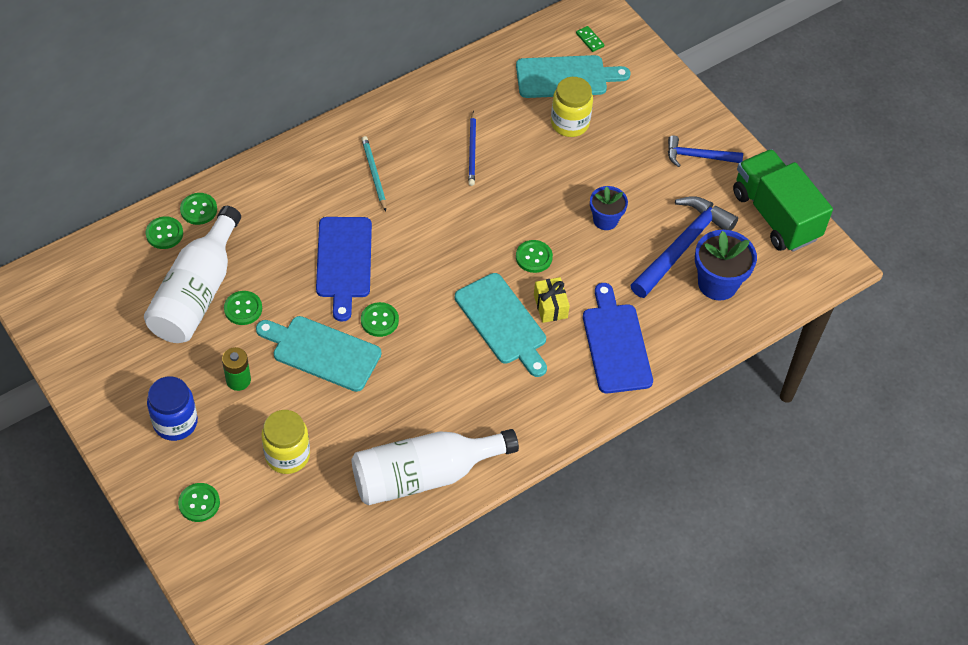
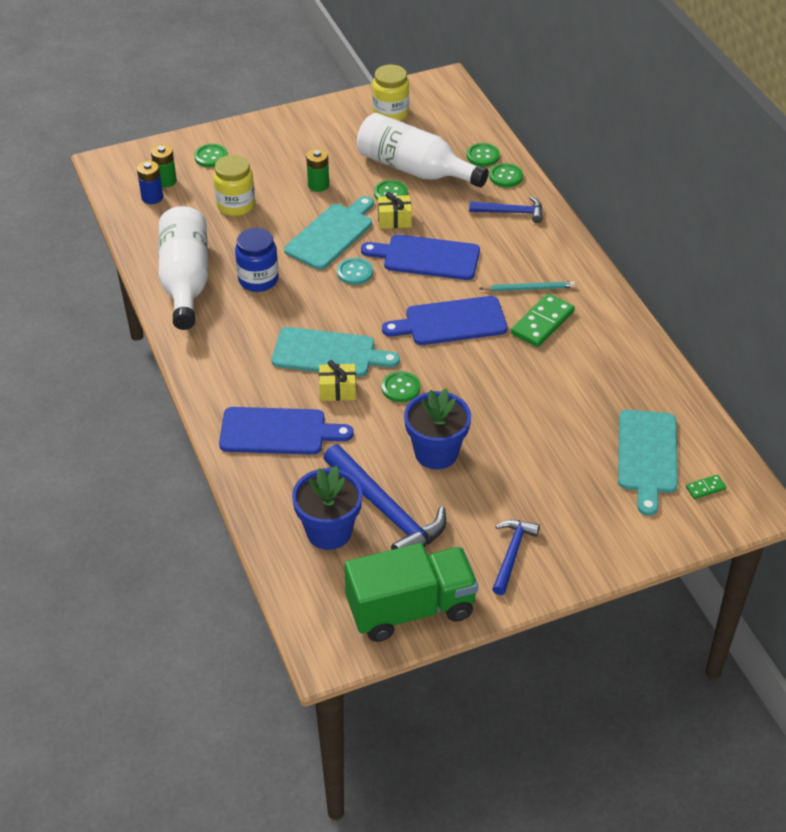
camera: 105 degrees right, 10 degrees down
blue jar [147,376,198,441] -> blue jar moved to [235,228,279,292]
green button [361,302,399,337] -> turquoise button [337,258,373,285]
turquoise cutting board [455,273,547,377] -> turquoise cutting board turned 150 degrees counterclockwise [272,327,400,377]
blue pencil [468,111,476,186] -> none
yellow jar [551,77,593,137] -> yellow jar moved to [372,65,409,121]
blue flower pot [590,186,628,230] -> blue flower pot [404,388,471,469], size x1.57
none -> blue battery [137,161,163,204]
none -> green battery [151,144,177,188]
none -> yellow gift [378,192,412,229]
none -> blue cutting board [382,296,507,345]
none -> blue hammer [469,196,543,223]
none -> green domino [511,293,575,347]

